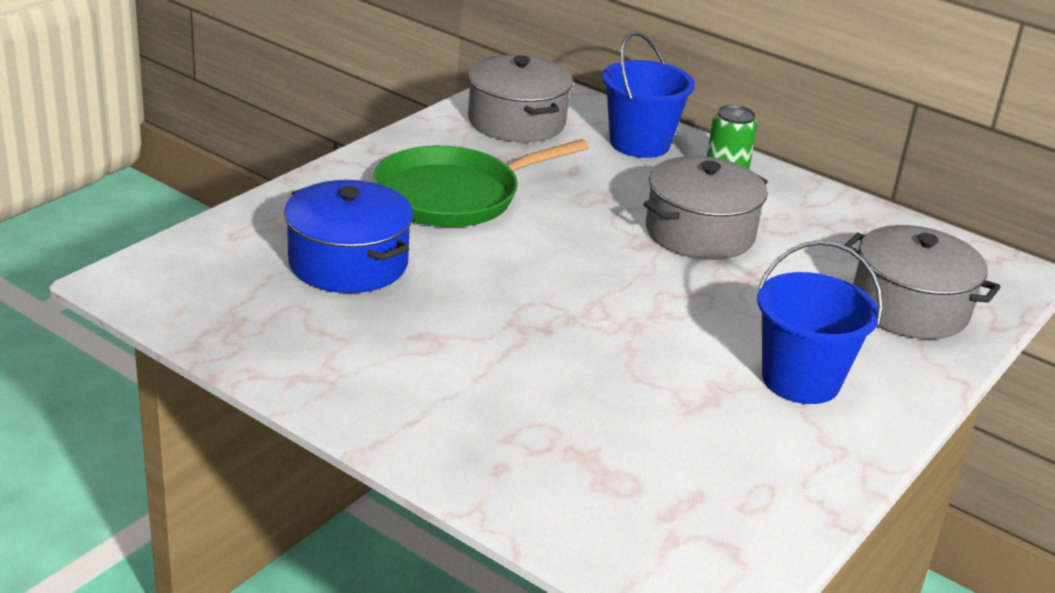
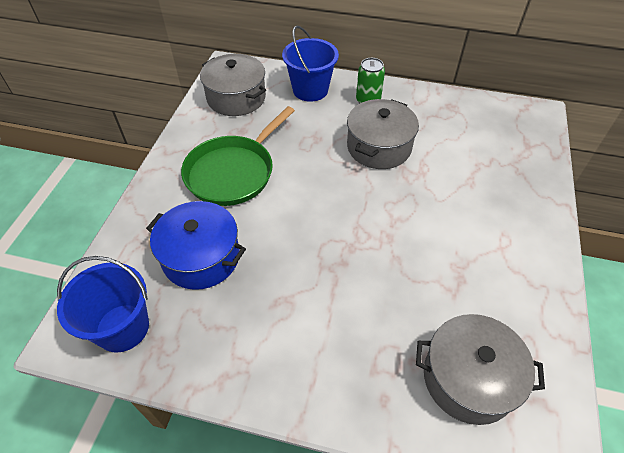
camera: 20 degrees left, 20 degrees up
blue bucket [757,240,883,404] -> blue bucket moved to [57,256,149,353]
grey pot [844,225,1001,339] -> grey pot moved to [416,314,545,425]

